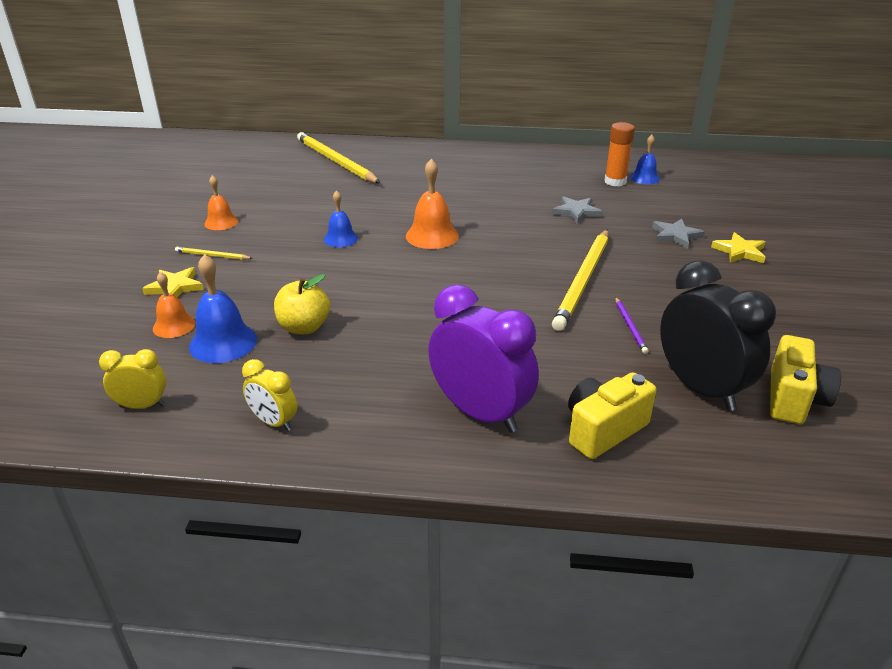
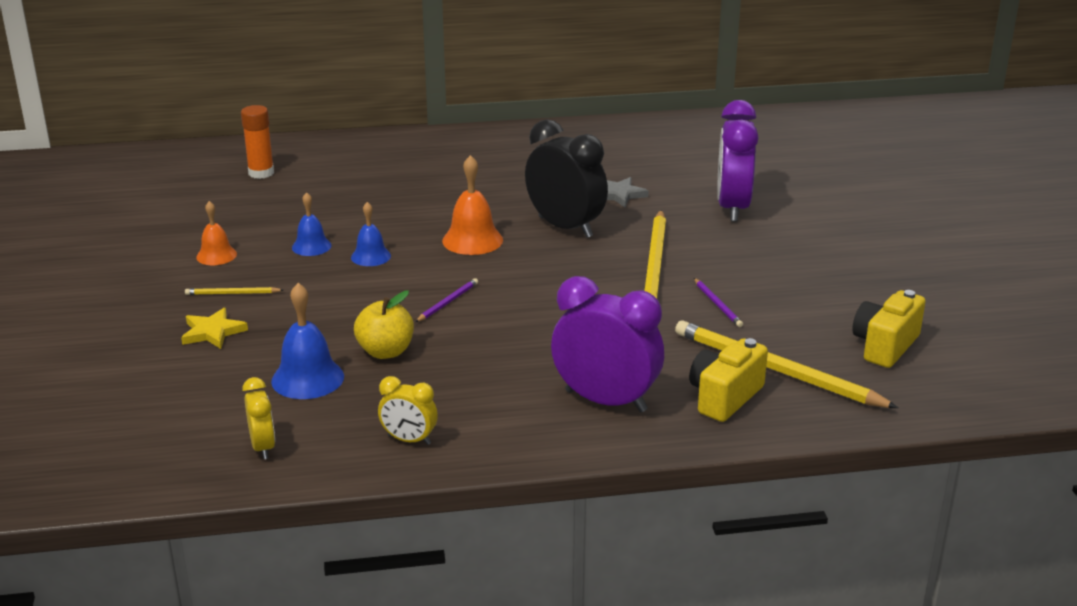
camera: 15 degrees left, 5 degrees down
yellow clock [99,349,166,409] -> yellow clock turned 90 degrees clockwise [242,377,275,459]
orange bell [153,272,196,338] -> none
yellow pencil [297,132,380,183] -> yellow pencil moved to [675,320,898,408]
orange glue stick [604,122,635,186] -> orange glue stick moved to [241,105,274,179]
blue bell [630,135,660,184] -> blue bell moved to [292,192,332,256]
grey star [652,219,705,249] -> purple clock [717,100,759,222]
black clock [660,260,776,411] -> black clock moved to [525,119,608,238]
yellow star [711,232,766,263] -> none
yellow camera [770,335,841,424] -> yellow camera turned 150 degrees counterclockwise [852,290,926,368]
none -> purple pencil [415,278,478,322]

